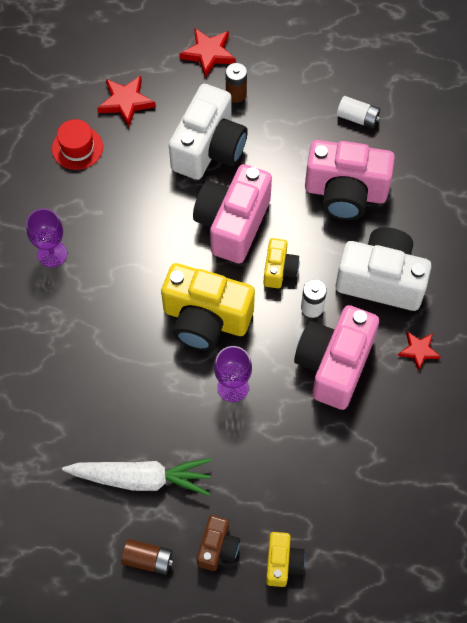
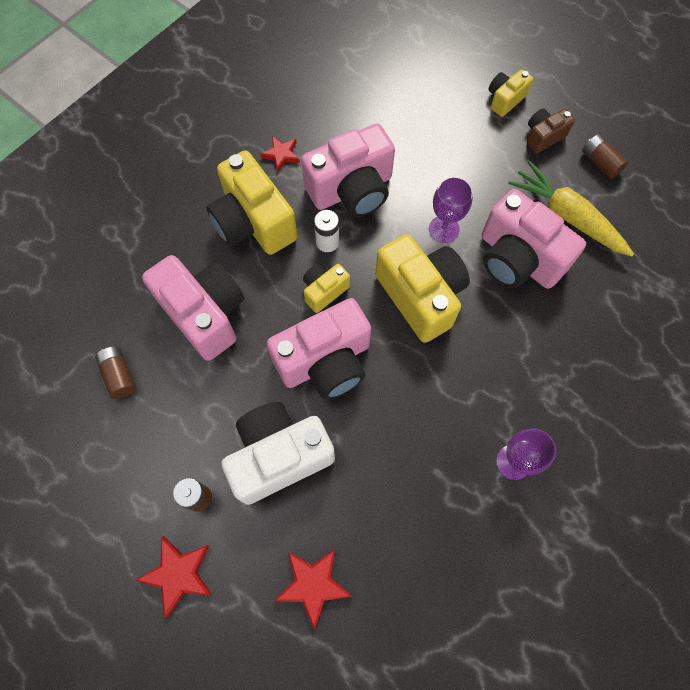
camera: 140 degrees left, 5 degrees up
red hat [52,119,103,170] -> none
white carrot [62,458,212,496] -> yellow carrot [508,160,634,257]
white camera [336,227,432,311] -> yellow camera [206,150,298,255]
white battery [337,96,380,129] -> brown battery [95,347,136,399]
none -> pink camera [482,189,586,289]

